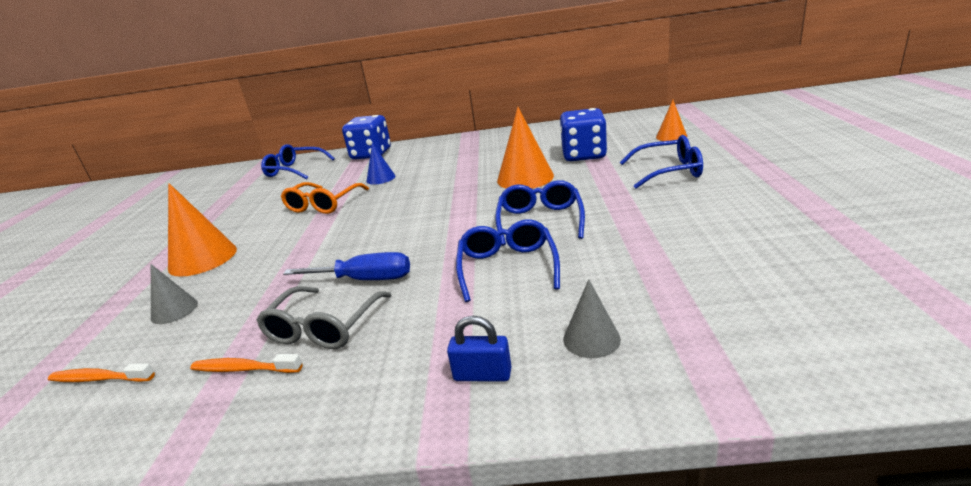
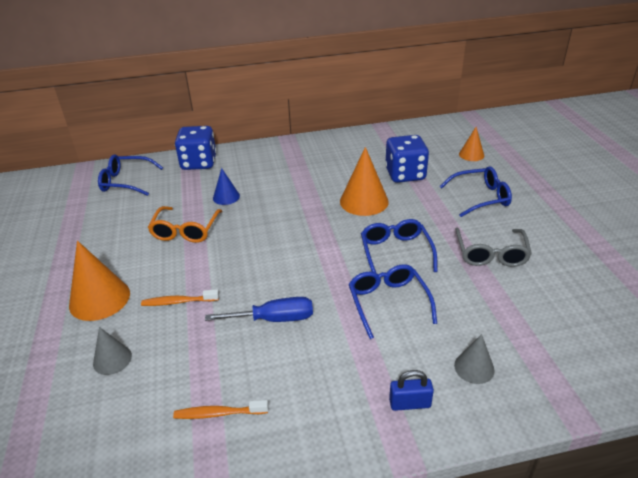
camera: 15 degrees left, 10 degrees up
orange toothbrush [48,363,155,382] -> orange toothbrush moved to [141,289,219,306]
grey glasses [256,286,391,349] -> grey glasses moved to [455,228,532,267]

